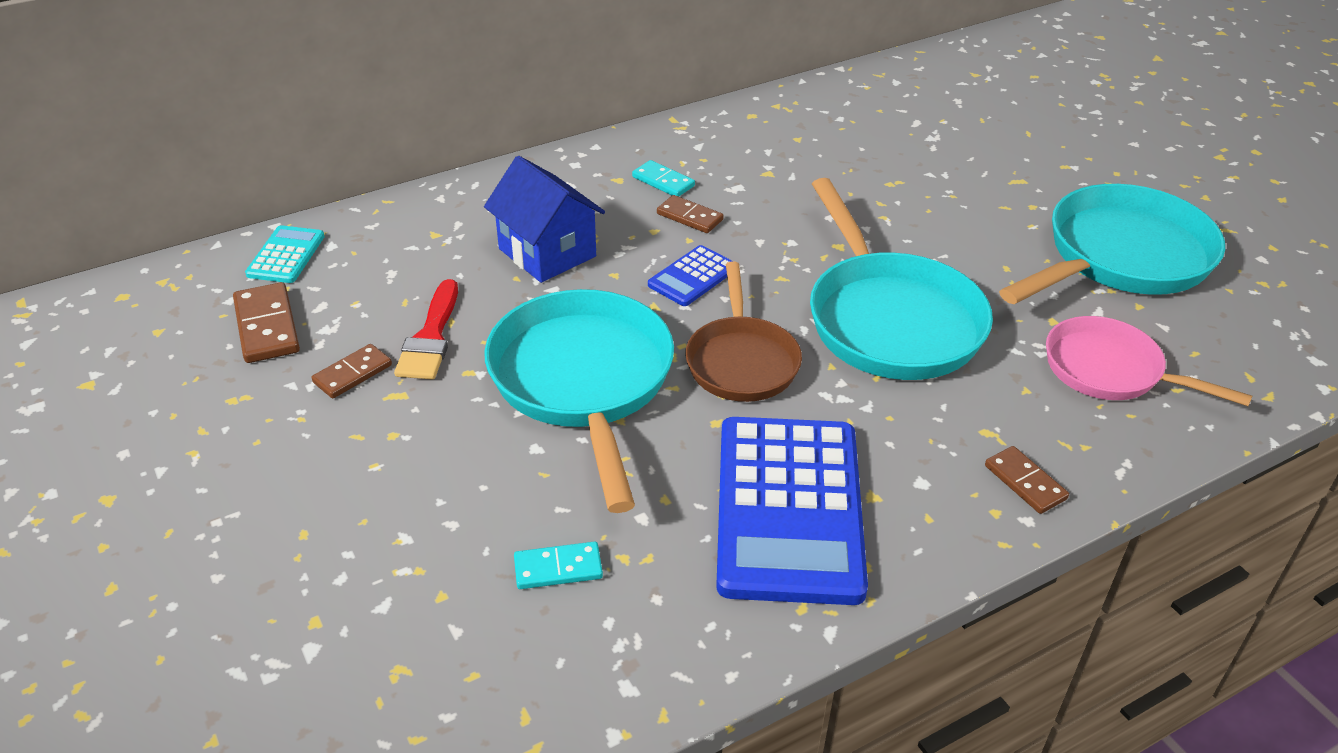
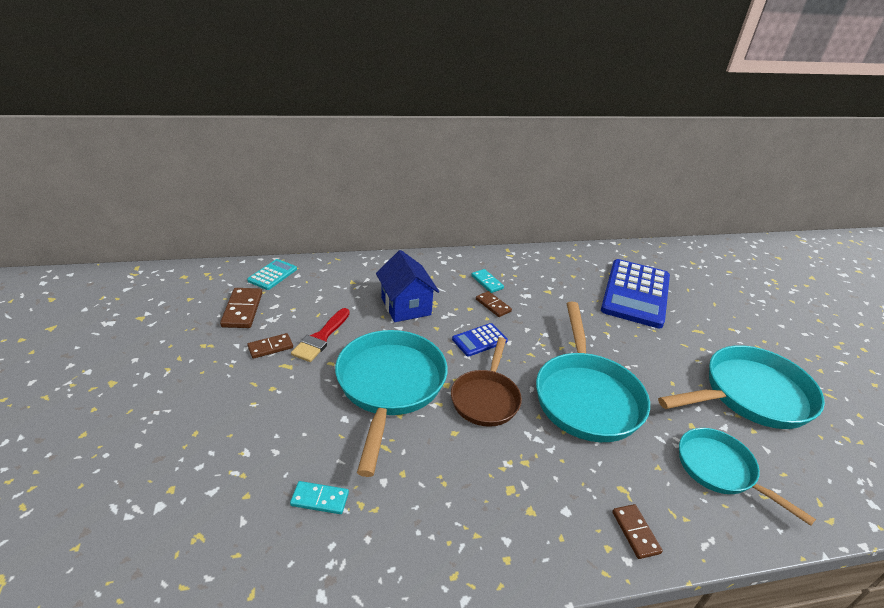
camera: 15 degrees right, 5 degrees down
blue calculator [716,417,868,605] -> blue calculator moved to [601,259,670,328]
pink pan [1046,316,1252,406] -> turquoise pan [679,428,816,526]

